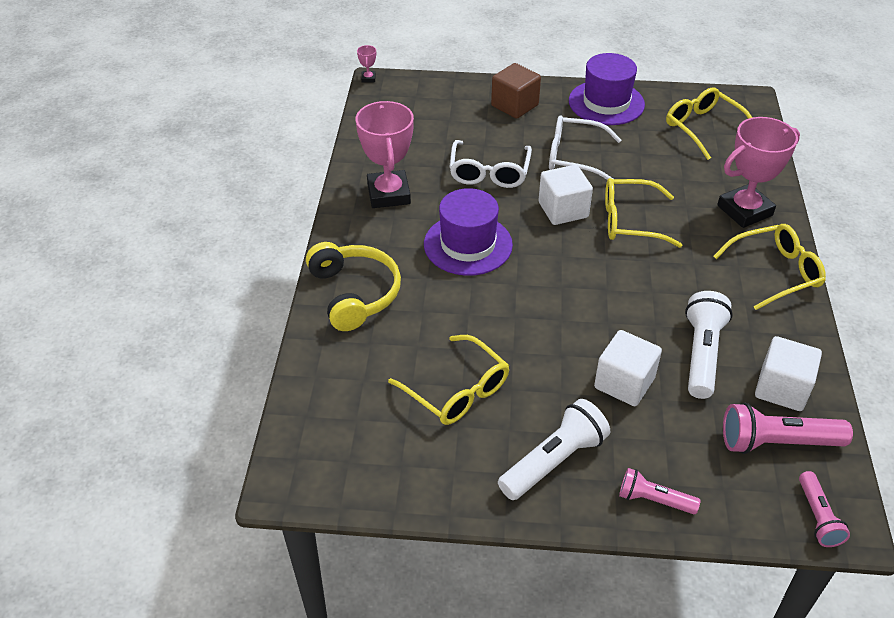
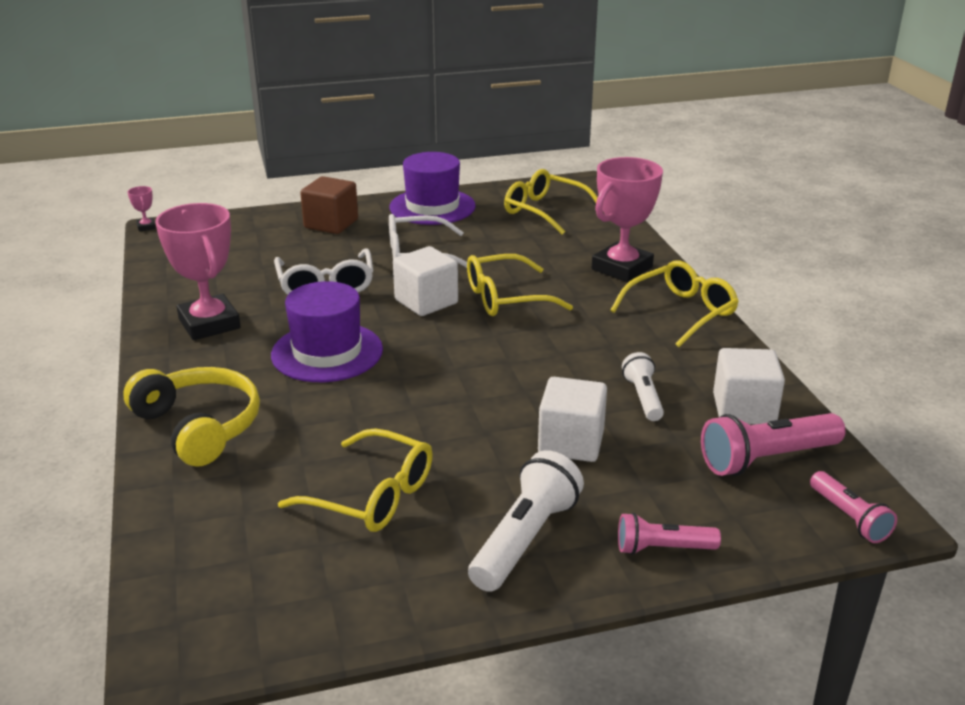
camera: 20 degrees left, 15 degrees down
white flashlight [685,291,733,399] -> white flashlight [622,352,664,421], size x0.61

